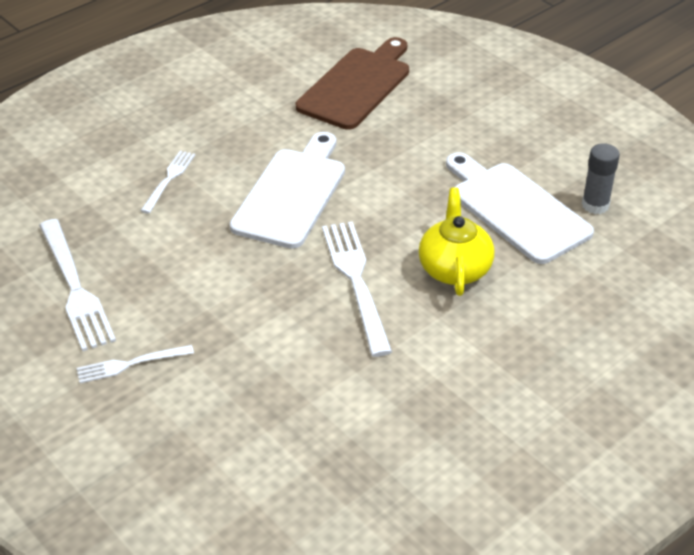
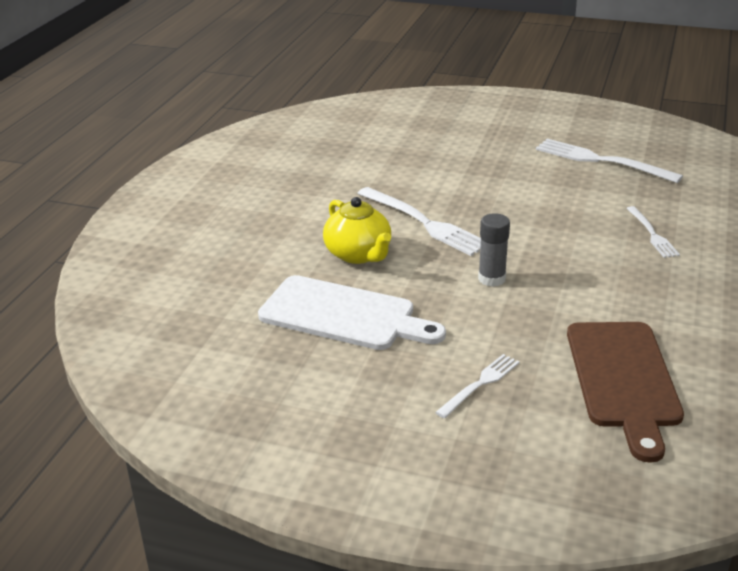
camera: 150 degrees right, 10 degrees down
white fork [77,345,194,383] -> white fork moved to [435,354,520,418]
white cutting board [230,132,345,249] -> none
grey glue stick [582,143,620,214] -> grey glue stick moved to [478,213,510,287]

